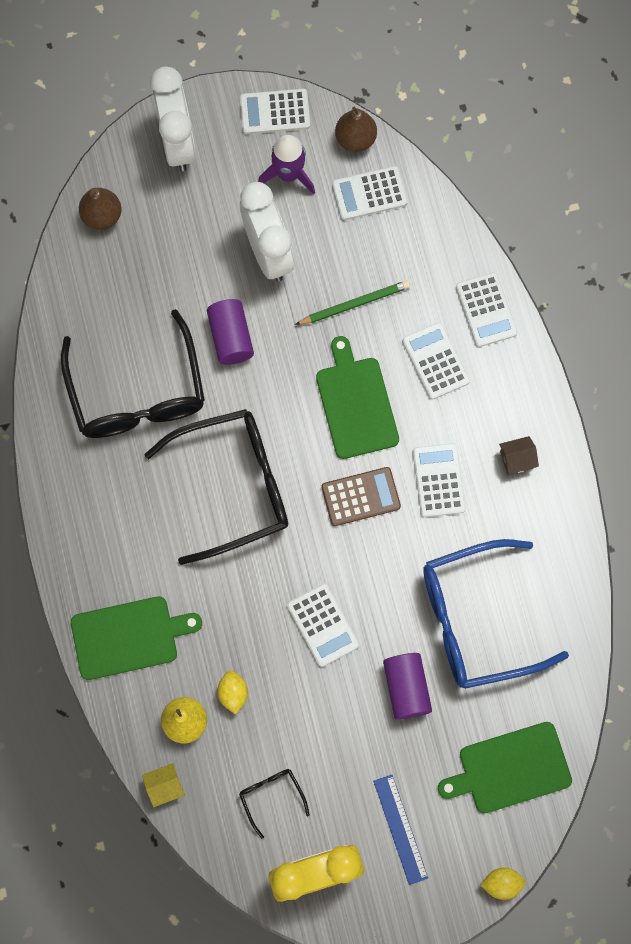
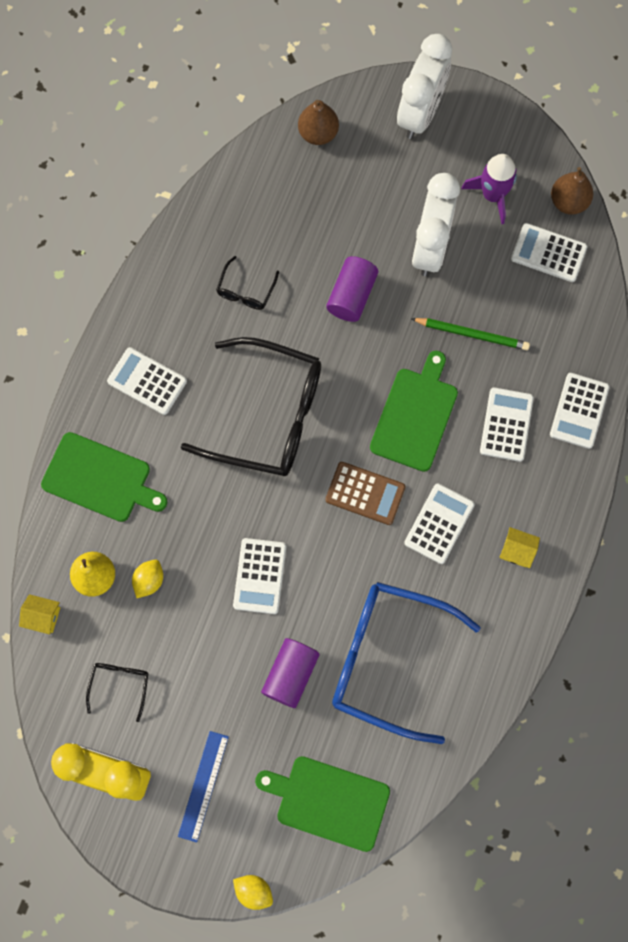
camera: 35 degrees right, 0 degrees up
black glasses [61,309,205,438] -> black glasses [216,256,279,310], size x0.42
white calculator [240,89,310,134] -> white calculator moved to [107,347,187,415]
brown house [499,436,539,475] -> yellow house [500,527,540,568]

